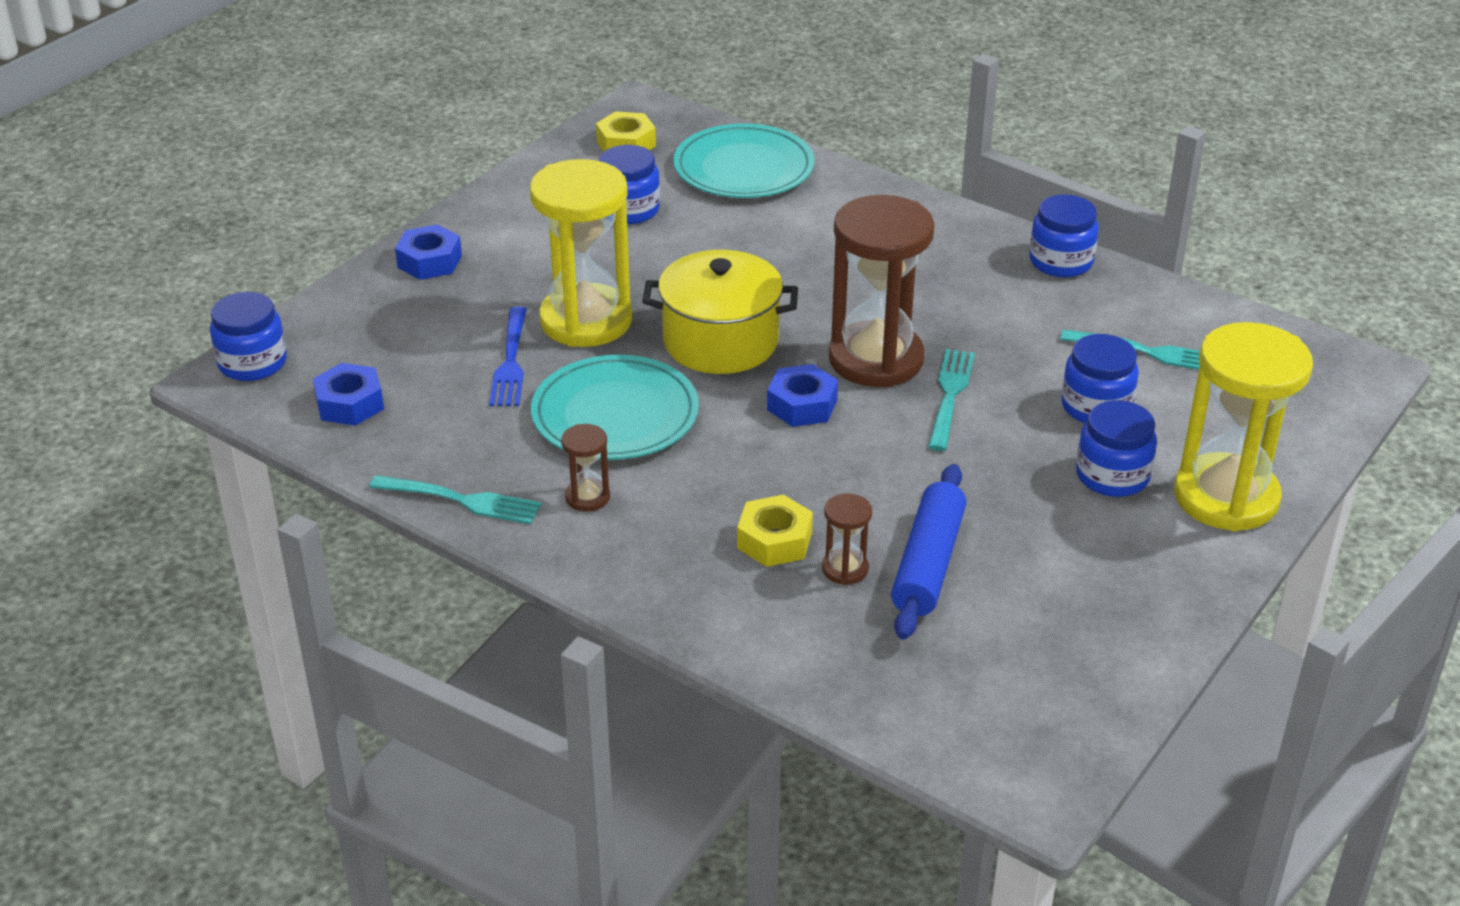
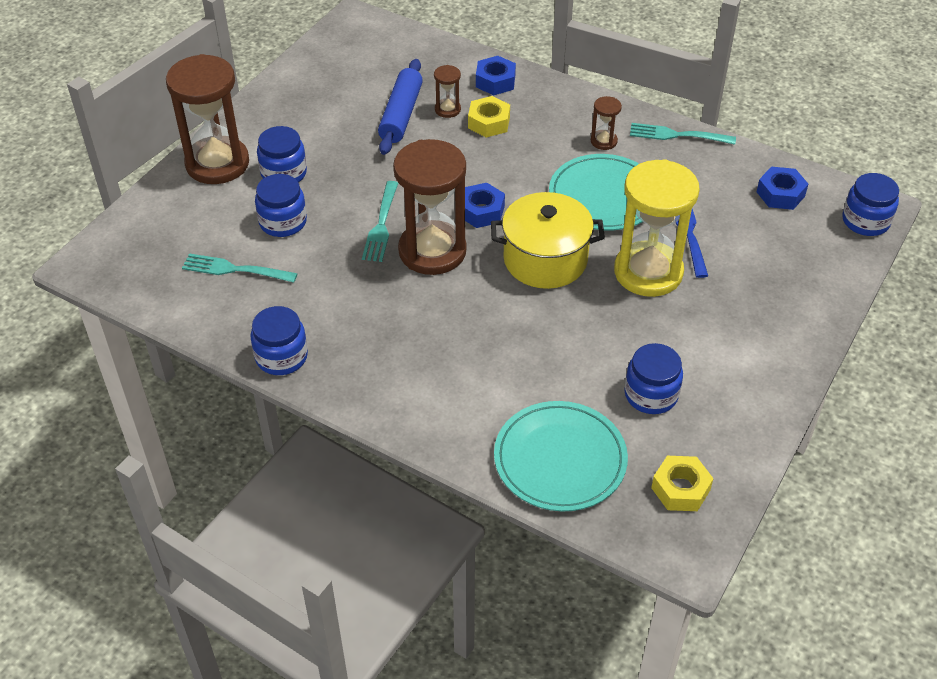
camera: 175 degrees right, 10 degrees up
blue nut [395,224,462,280] -> blue nut moved to [476,56,516,95]
yellow hourglass [1174,322,1313,531] -> brown hourglass [166,54,249,184]

